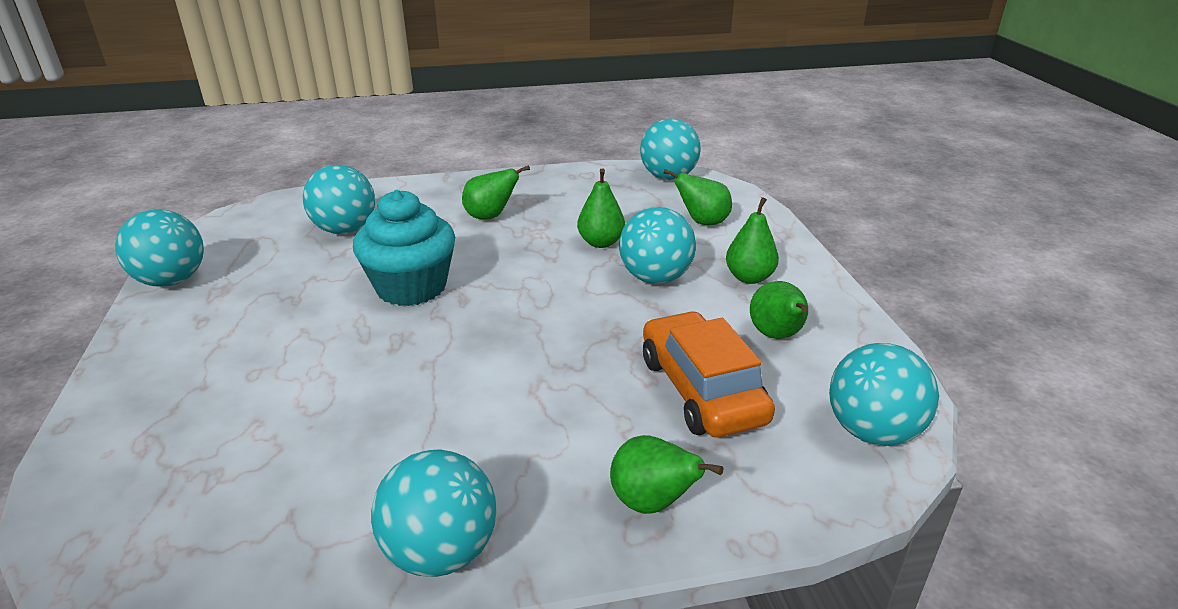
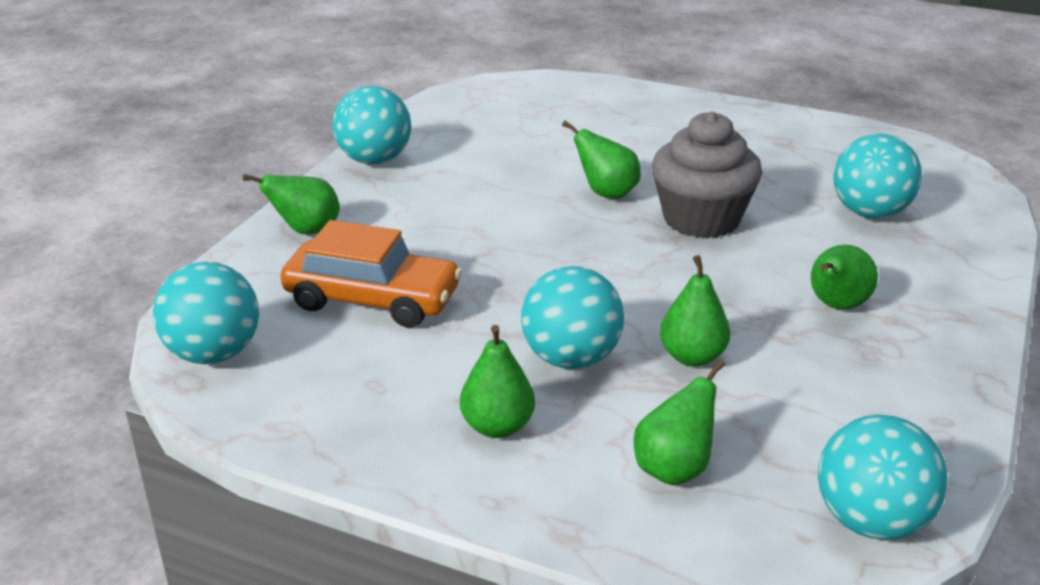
camera: 125 degrees right, 0 degrees up
turquoise ball [115,209,204,287] -> none
turquoise cupcake [353,190,455,306] -> grey cupcake [652,111,762,239]
green pear [750,281,808,339] -> green pear moved to [562,121,641,199]

